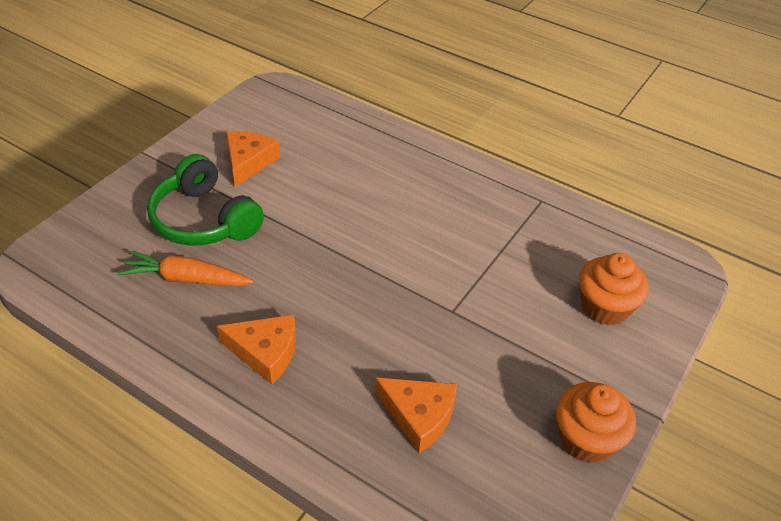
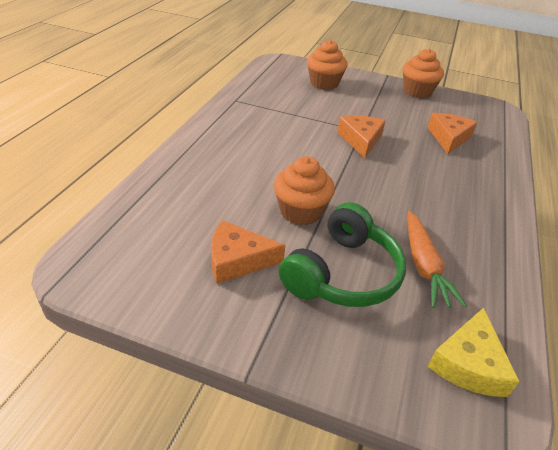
camera: 105 degrees left, 5 degrees down
orange cheese [217,315,296,384] -> orange cheese moved to [337,116,386,158]
none -> orange cupcake [274,156,335,225]
none -> yellow cheese [427,308,520,397]

